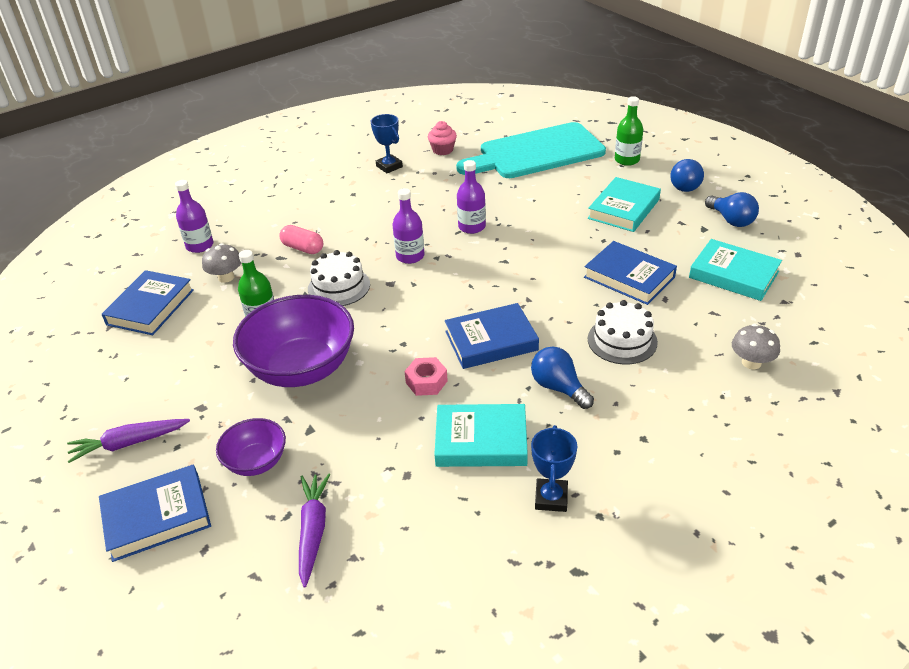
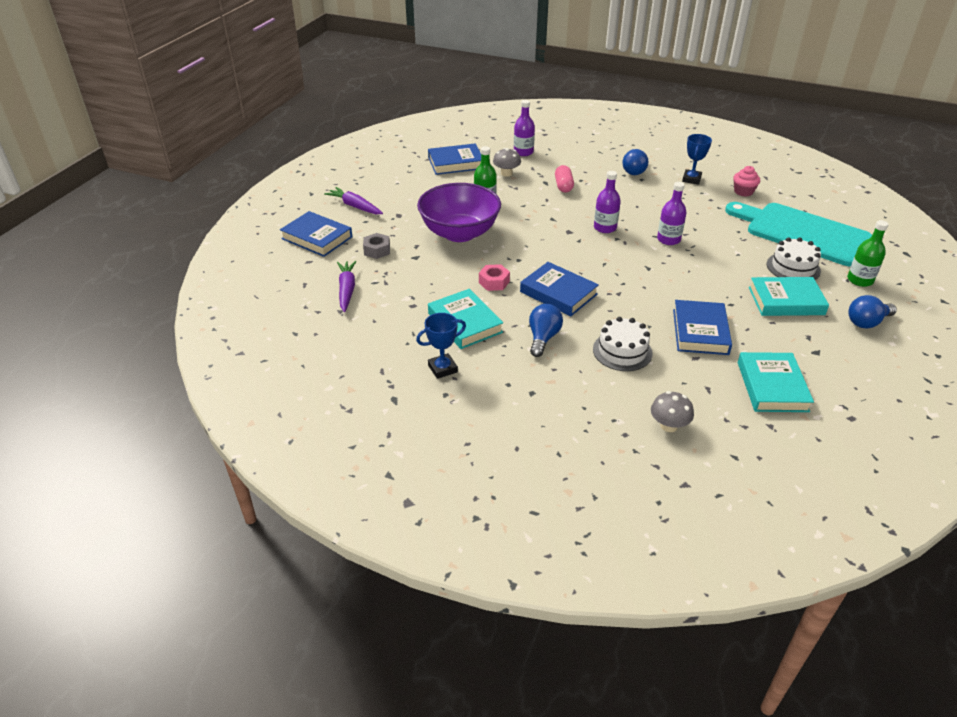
camera: 55 degrees right, 0 degrees up
purple bowl [216,418,286,476] -> grey nut [363,233,390,259]
purple carrot [299,474,330,588] -> purple carrot turned 60 degrees counterclockwise [337,261,357,312]
white cake [308,250,370,306] -> white cake moved to [767,237,821,280]
blue light bulb [705,192,759,227] -> blue light bulb moved to [622,149,649,175]

